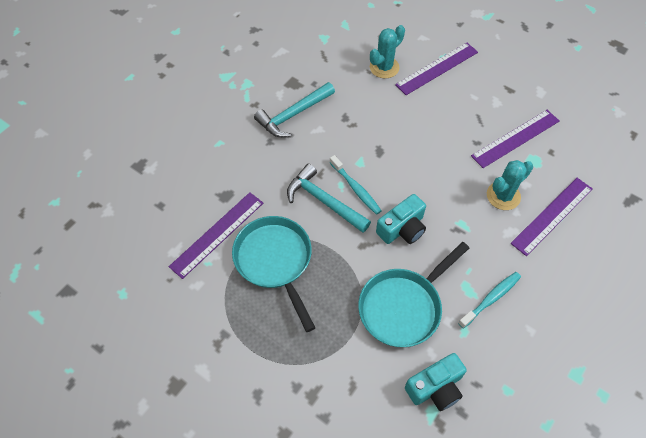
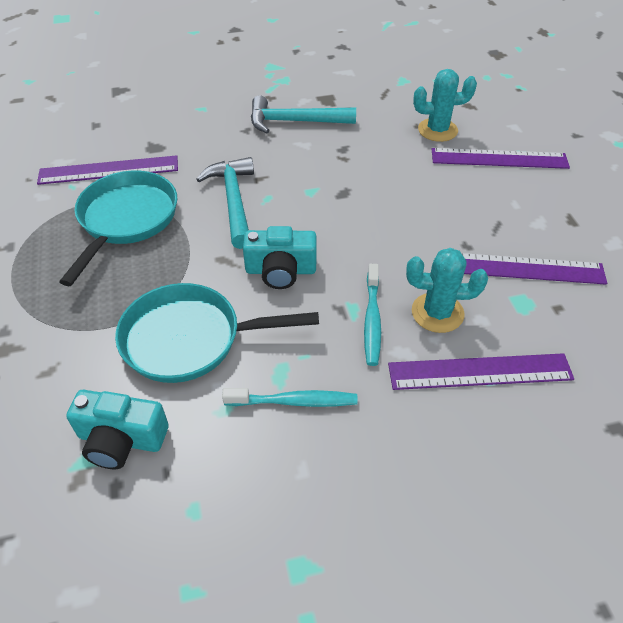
camera: 40 degrees right, 10 degrees down
turquoise toothbrush [330,155,381,215] -> turquoise toothbrush moved to [364,264,381,366]

